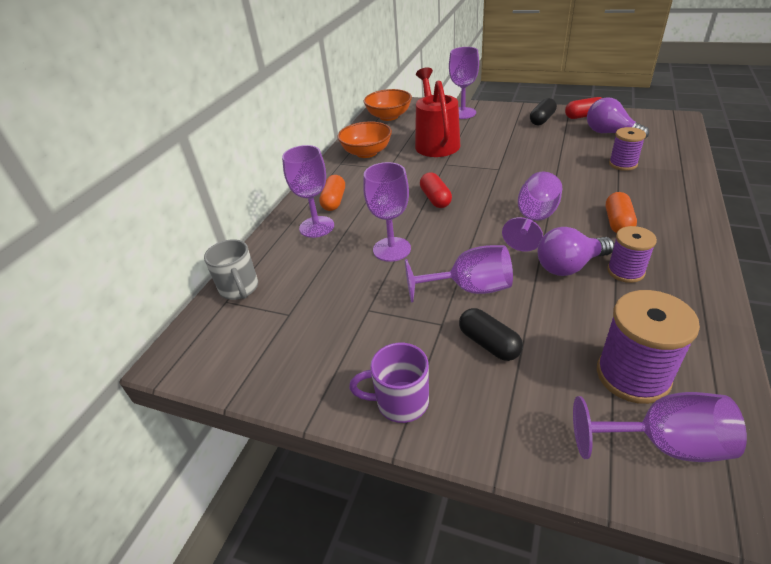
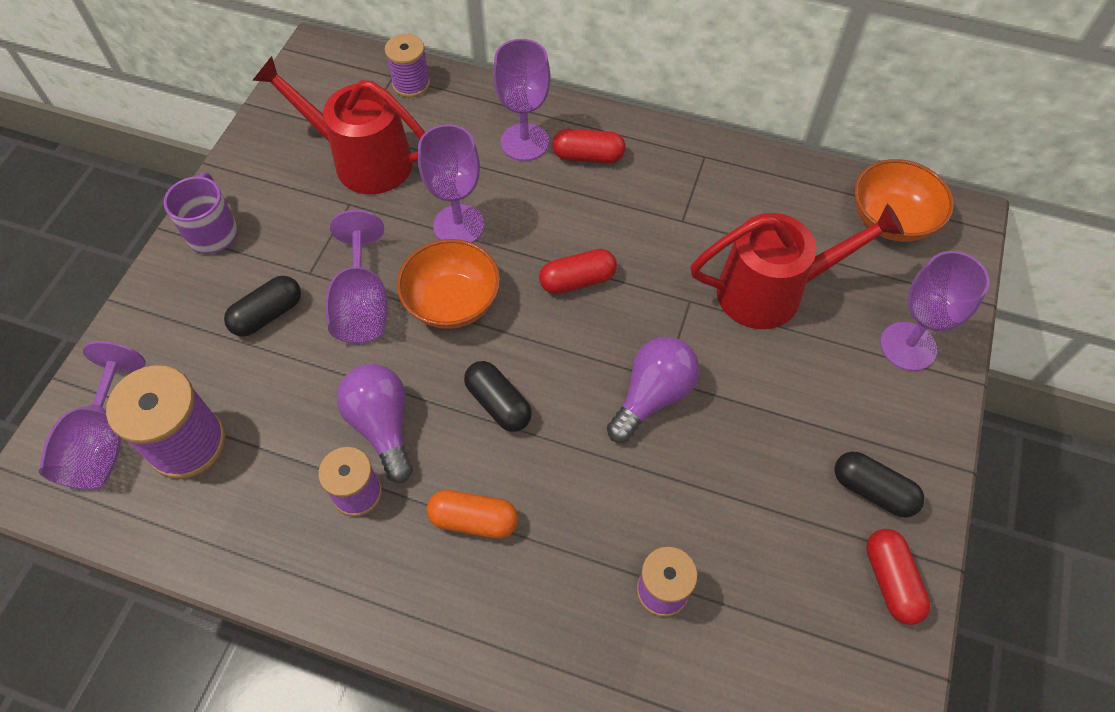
camera: 85 degrees right, 20 degrees up
grey mug [204,239,258,300] -> purple spool [385,34,430,98]
orange capsule [319,175,345,211] -> red capsule [552,129,626,163]
orange bowl [337,121,392,158] -> orange bowl moved to [397,239,500,329]
purple goblet [502,172,562,252] -> black capsule [464,361,532,432]
purple light bulb [587,97,649,138] -> purple light bulb moved to [607,337,700,443]
none -> red watering can [252,56,425,194]

